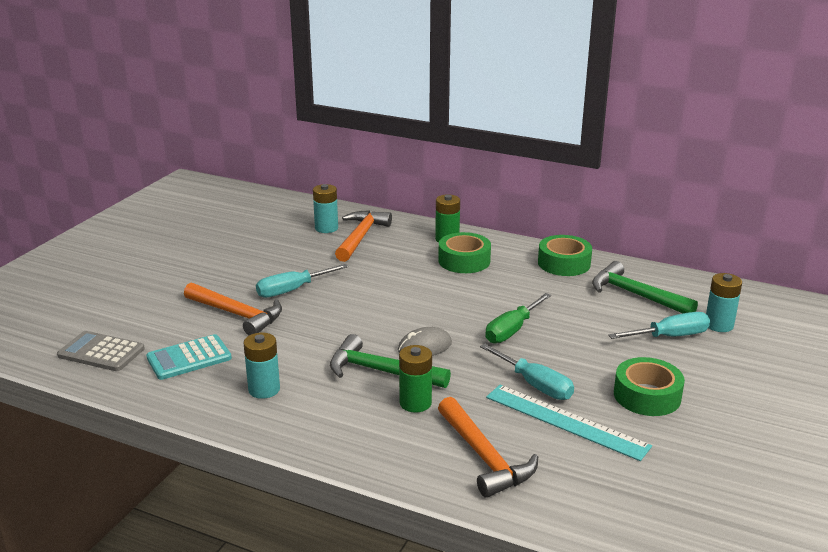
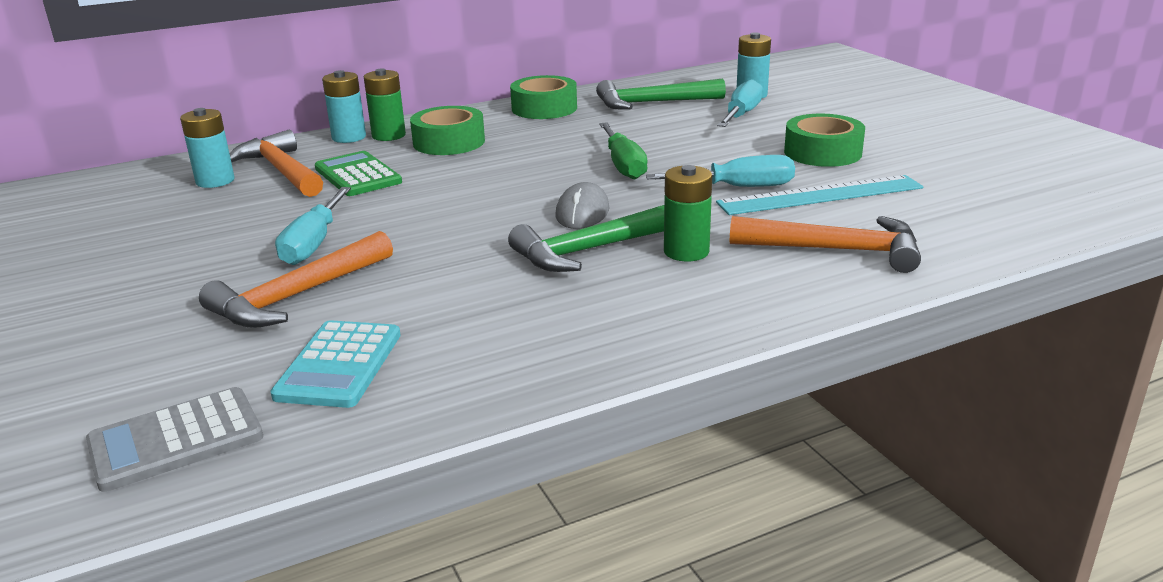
camera: 50 degrees left, 0 degrees up
orange hammer [184,283,282,335] -> orange hammer turned 150 degrees clockwise [199,231,393,328]
turquoise battery [243,333,280,399] -> turquoise battery moved to [322,70,366,143]
none -> green calculator [315,151,402,196]

